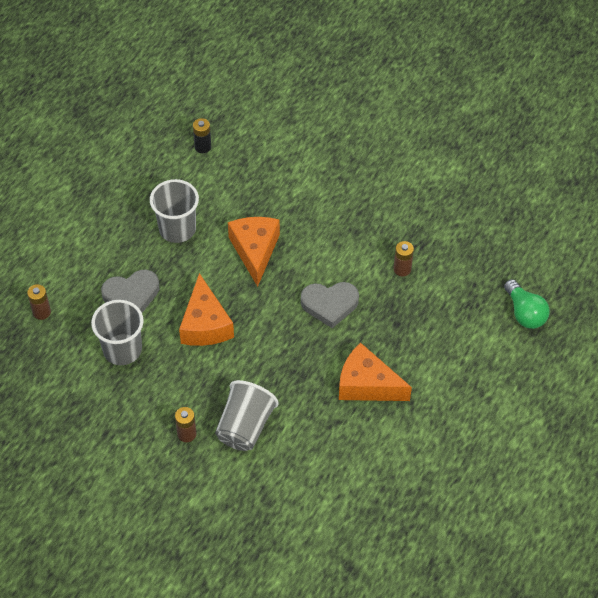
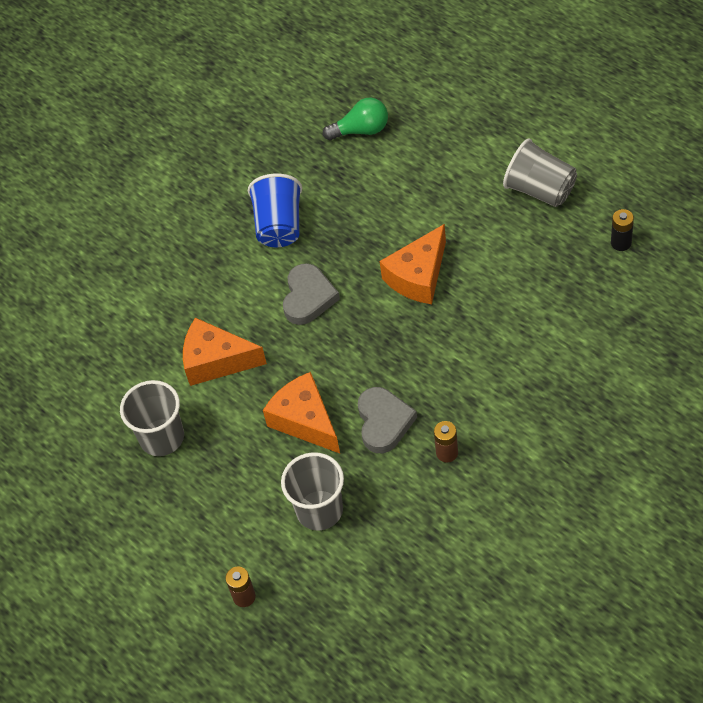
camera: 70 degrees left, 0 degrees up
grey heart [101,270,159,313] -> grey heart moved to [358,387,417,453]
orange cheese [179,273,234,346] -> orange cheese turned 135 degrees counterclockwise [263,372,340,453]
black battery [193,118,211,153] -> black battery moved to [611,209,634,251]
grey cup [215,380,279,451] -> grey cup moved to [503,138,577,207]
brown battery [394,241,414,276] -> blue cup [248,173,302,247]

